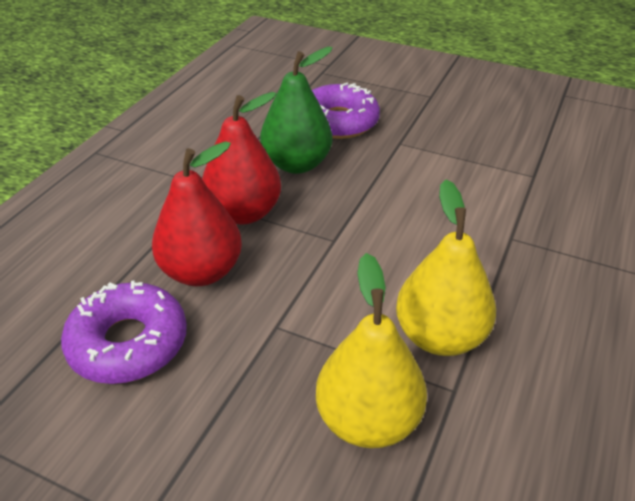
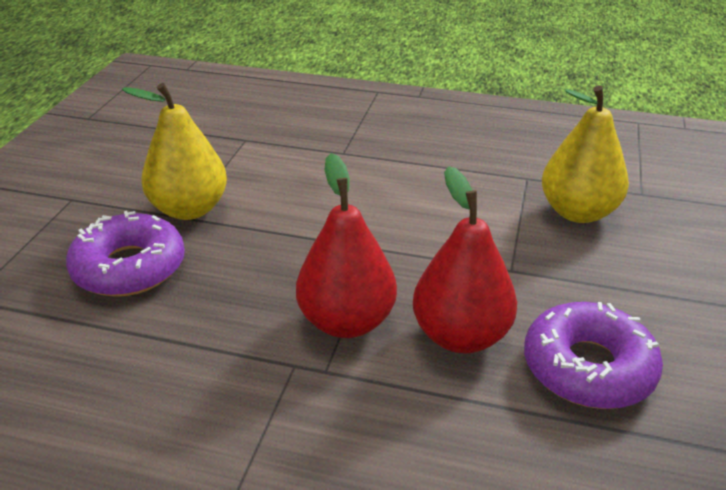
camera: 100 degrees left, 5 degrees down
green pear [260,47,332,174] -> none
yellow pear [396,179,496,356] -> yellow pear moved to [122,83,227,220]

